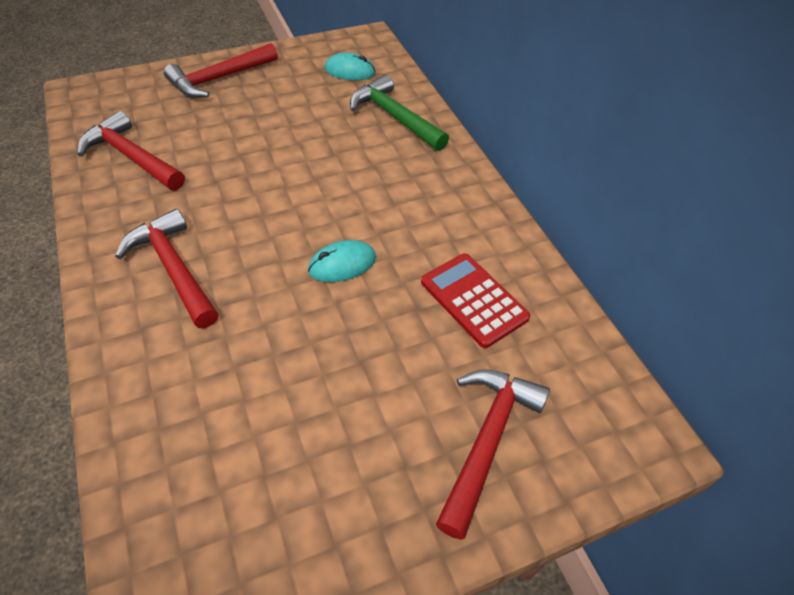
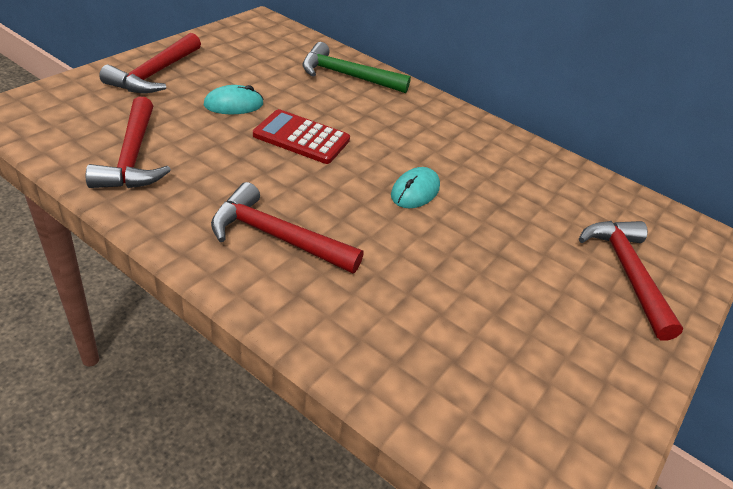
camera: 35 degrees left, 10 degrees down
red hammer [77,111,185,190] -> red hammer turned 105 degrees counterclockwise [86,97,171,188]
turquoise mouse [324,52,376,80] -> turquoise mouse moved to [204,85,264,114]
red calculator [421,253,530,348] -> red calculator moved to [253,109,350,164]

